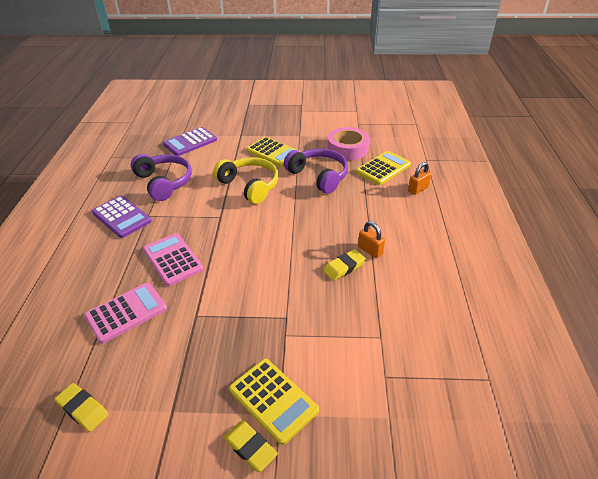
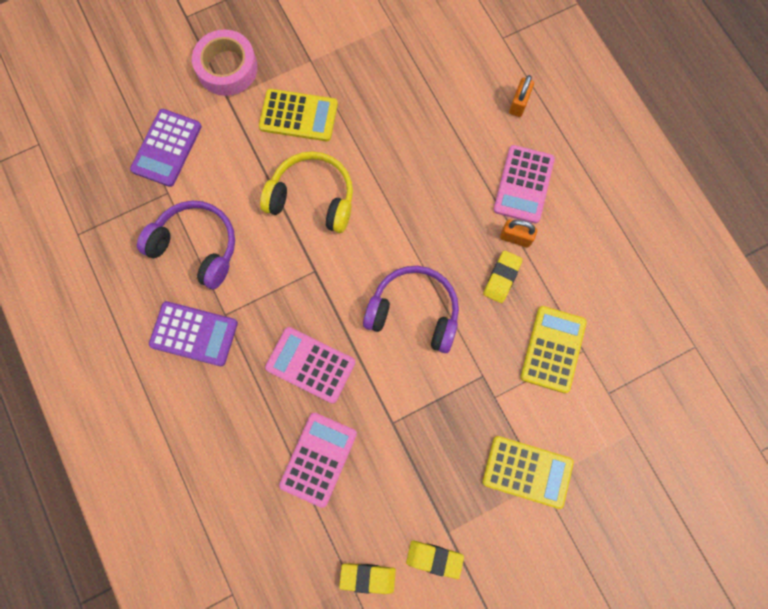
camera: 30 degrees left, 35 degrees up
yellow eraser [223,421,278,472] -> yellow eraser moved to [406,541,464,579]
purple headphones [284,148,348,194] -> purple headphones moved to [363,266,459,353]
pink tape [328,127,369,160] -> pink tape moved to [192,29,258,96]
yellow calculator [356,151,411,185] -> yellow calculator moved to [521,306,587,393]
none -> pink calculator [494,145,555,224]

